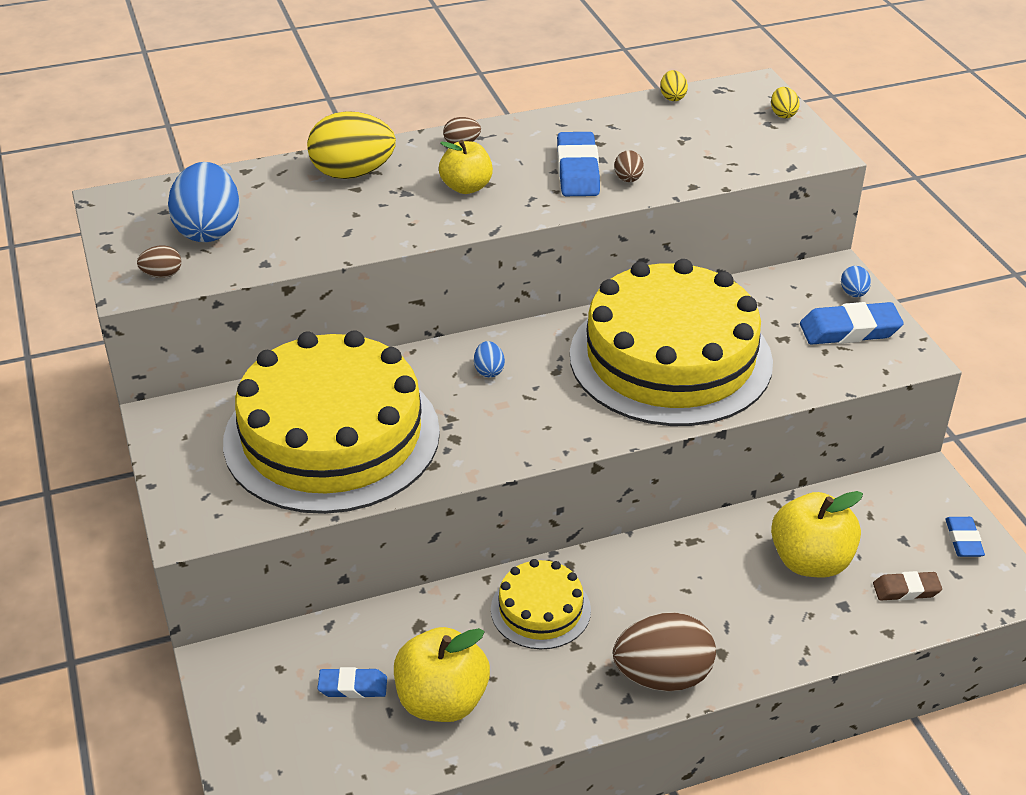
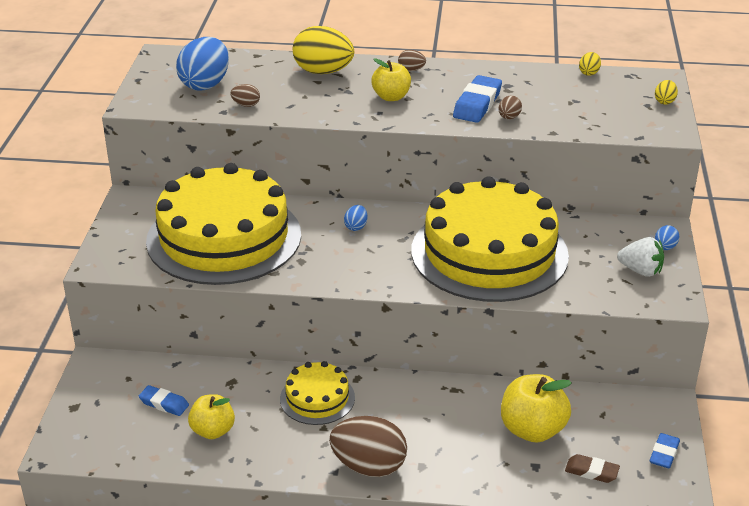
camera: 25 degrees right, 5 degrees down
brown egg [137,245,181,278] -> brown egg moved to [230,84,260,107]
yellow apple [394,627,490,722] -> yellow apple [188,394,235,439], size x0.66
blue eraser [800,302,904,345] -> white strawberry [617,237,664,277]

